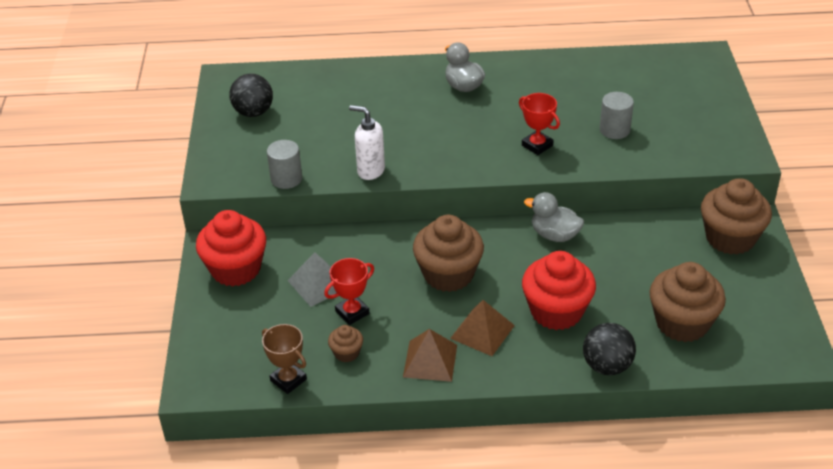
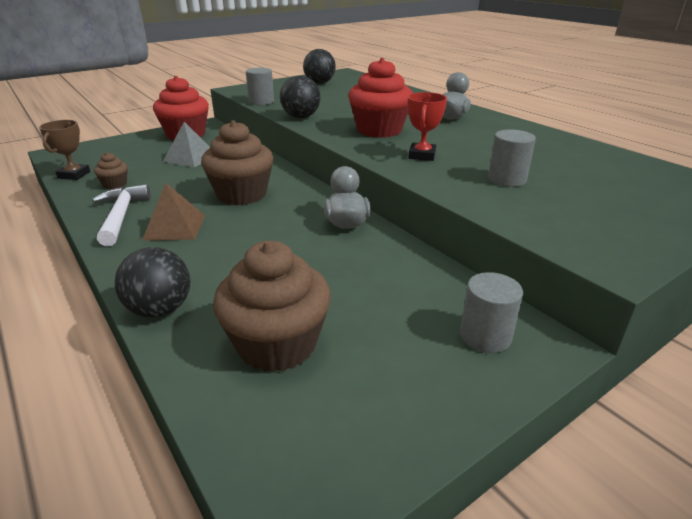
camera: 55 degrees right, 10 degrees down
red trophy [324,258,374,325] -> none
white soap dispenser [349,105,385,180] -> black ball [280,76,320,118]
brown pyramid [403,329,457,382] -> white hammer [92,184,151,246]
red cupcake [522,251,596,330] -> red cupcake moved to [348,58,413,138]
brown cupcake [701,178,772,255] -> grey cylinder [460,272,523,353]

